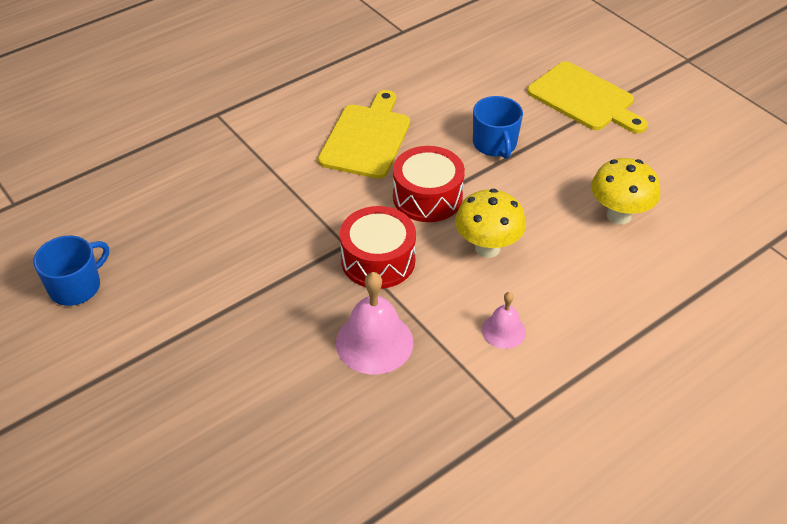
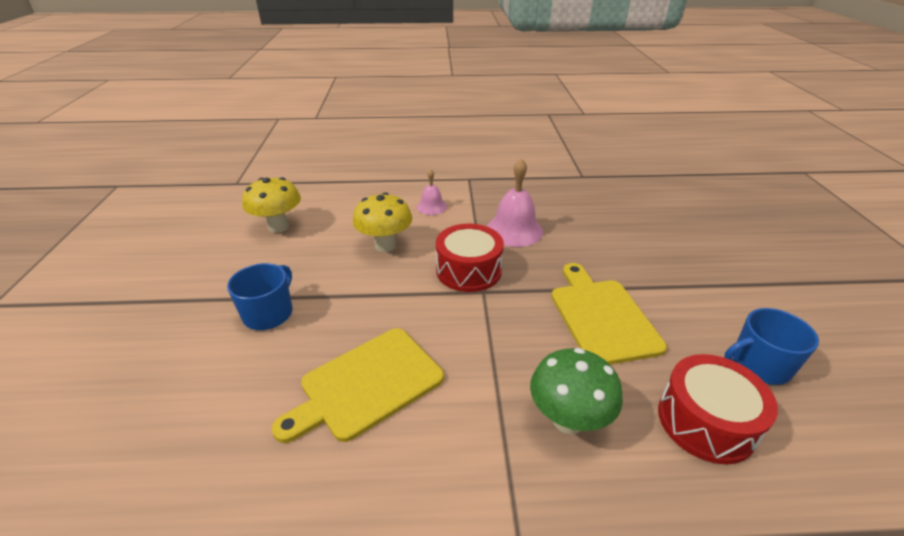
camera: 145 degrees left, 10 degrees down
red drum [393,146,465,222] -> red drum moved to [658,354,778,464]
yellow cutting board [527,61,648,133] -> yellow cutting board moved to [551,263,667,365]
none -> green mushroom [530,348,623,434]

